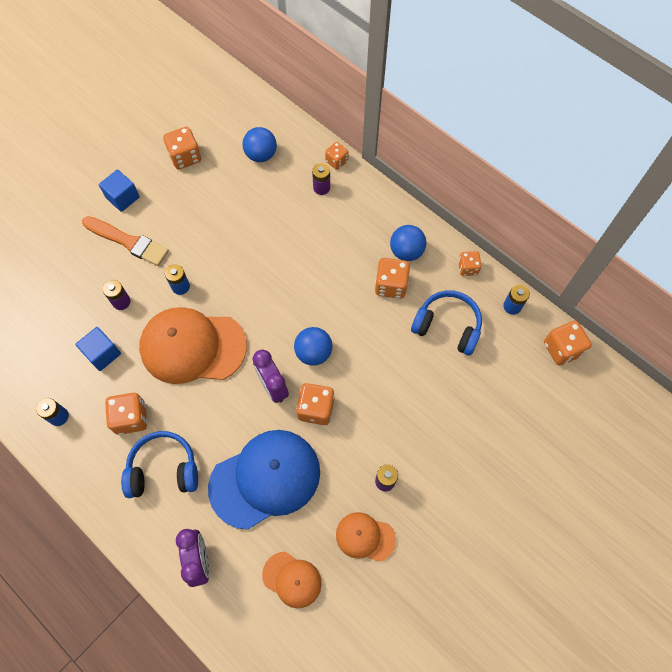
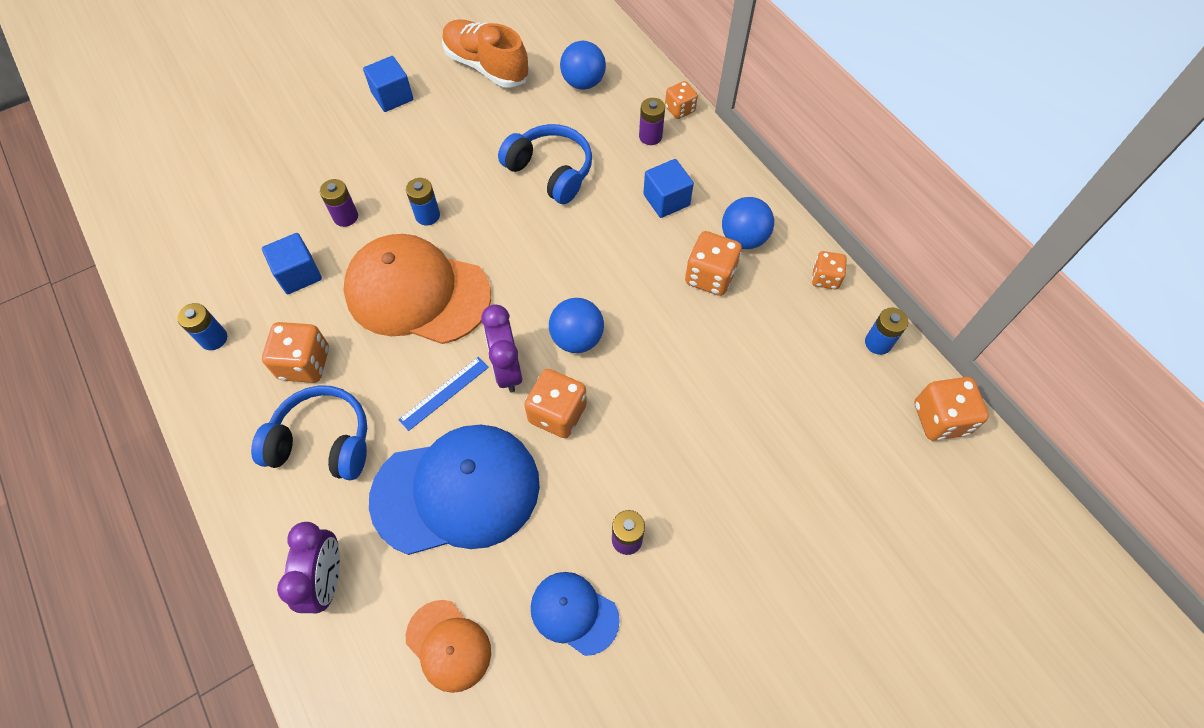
camera: 15 degrees right, 5 degrees down
orange brush [82,216,169,266] -> none
orange dice [163,127,201,169] -> orange shoe [442,19,530,88]
orange cap [336,512,396,562] -> blue cap [531,572,620,656]
blue headphones [411,290,482,356] -> blue headphones moved to [498,124,592,204]
none -> blue ruler [398,357,489,431]
none -> blue cube [643,159,694,218]

